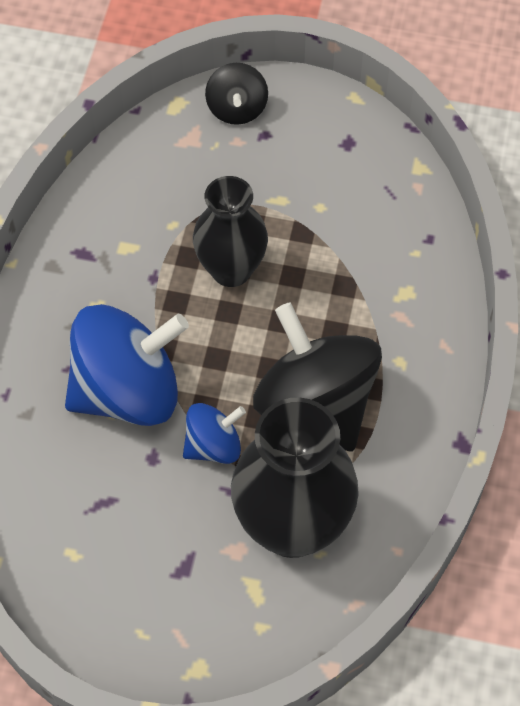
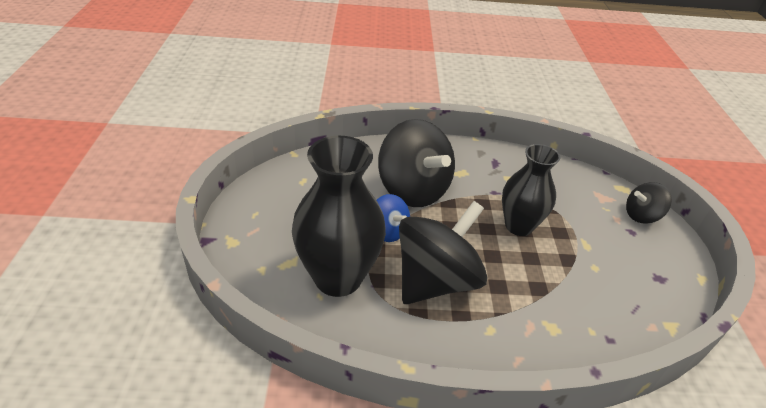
camera: 75 degrees right, 20 degrees down
blue spinning top [65,304,189,426] -> black spinning top [378,119,455,207]

